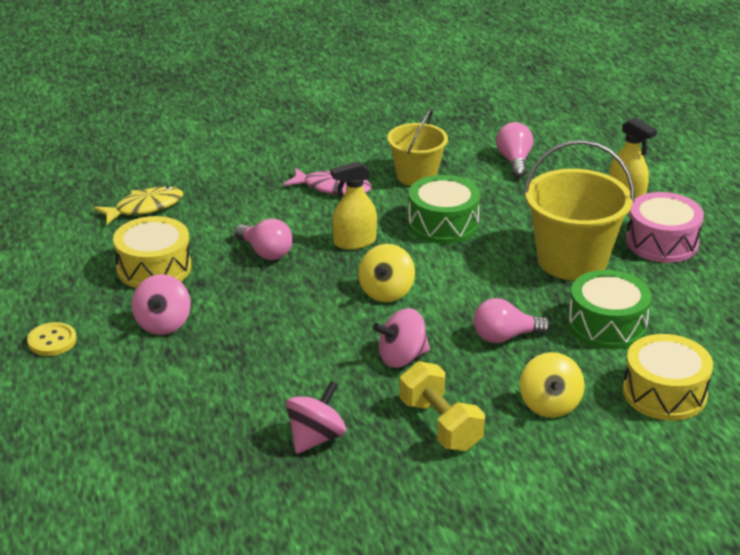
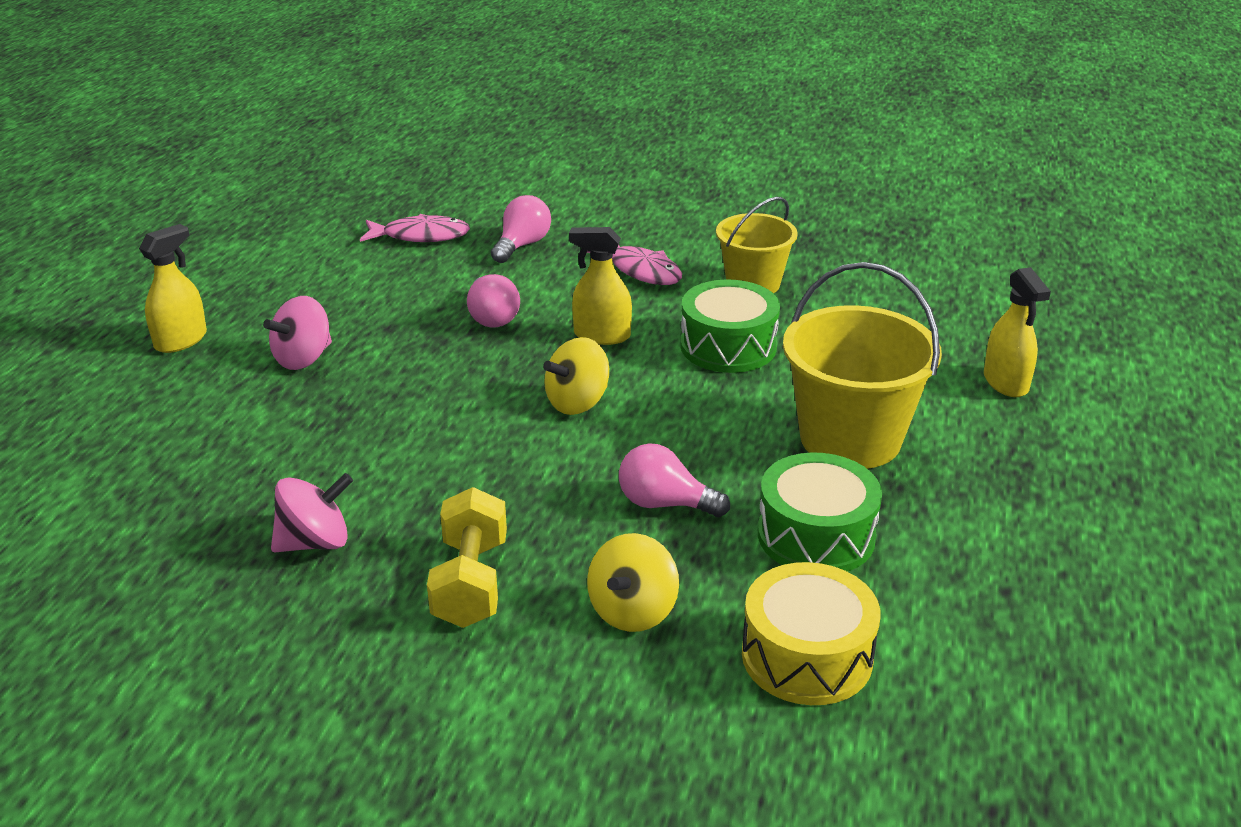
camera: 30 degrees right, 0 degrees up
yellow button [27,322,77,356] -> yellow spray bottle [139,224,207,353]
yellow fish [94,186,183,225] -> pink fish [360,214,470,242]
yellow drum [113,216,191,288] -> none
pink spinning top [373,308,430,368] -> none
pink light bulb [496,122,533,178] -> pink light bulb moved to [491,195,551,263]
pink drum [626,192,704,263] -> none

